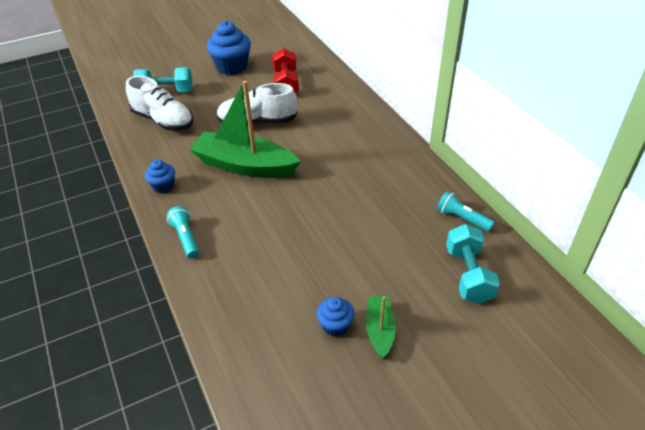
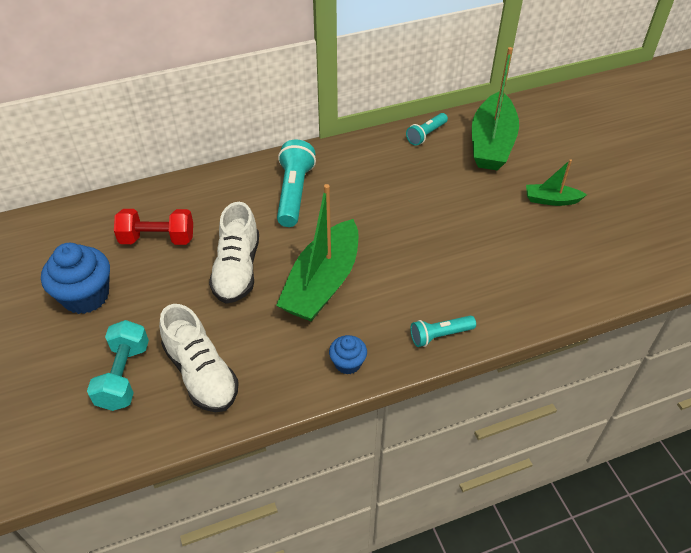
camera: 85 degrees left, 5 degrees up
white shoe [126,76,193,131] -> white shoe turned 105 degrees clockwise [159,304,239,412]
blue cupcake [316,297,355,337] -> none
turquoise dumbbell [446,224,500,304] -> green boat [472,47,519,170]
none -> turquoise flashlight [277,140,316,227]

